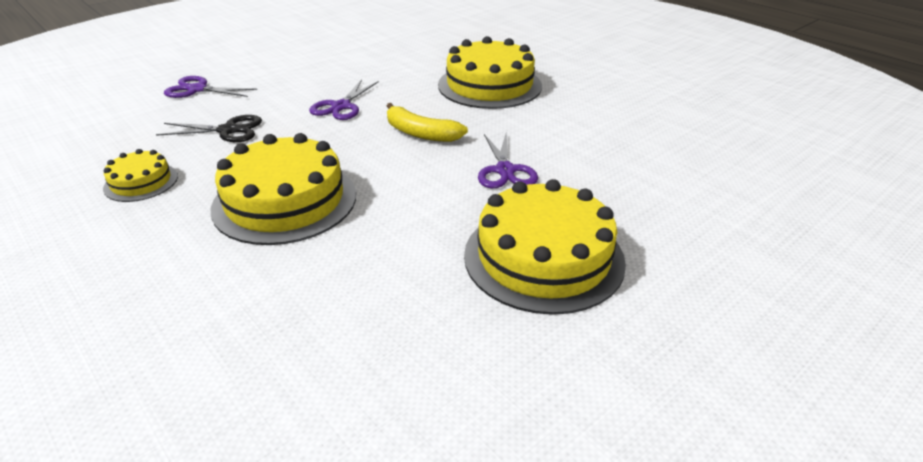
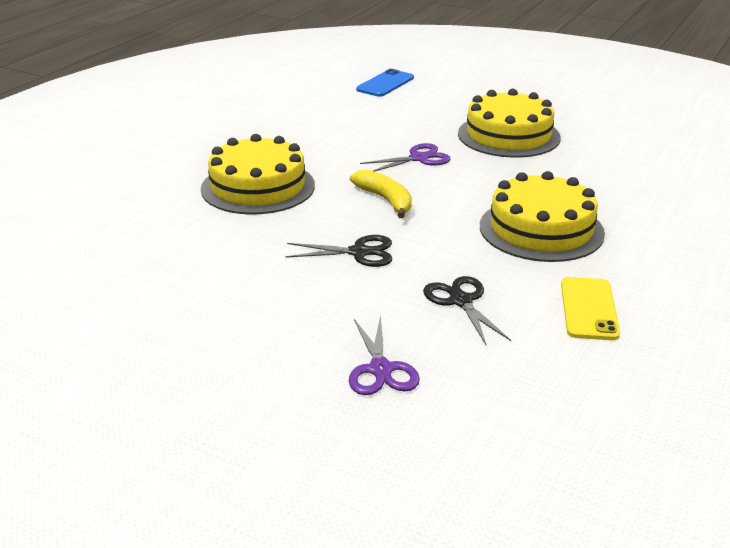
camera: 110 degrees left, 5 degrees down
yellow cake [103,149,178,202] -> yellow phone [561,277,620,340]
purple scissors [309,79,379,120] -> black scissors [285,235,392,267]
yellow banana [387,103,468,142] -> yellow banana turned 45 degrees counterclockwise [350,170,412,218]
none -> blue phone [356,69,414,97]

